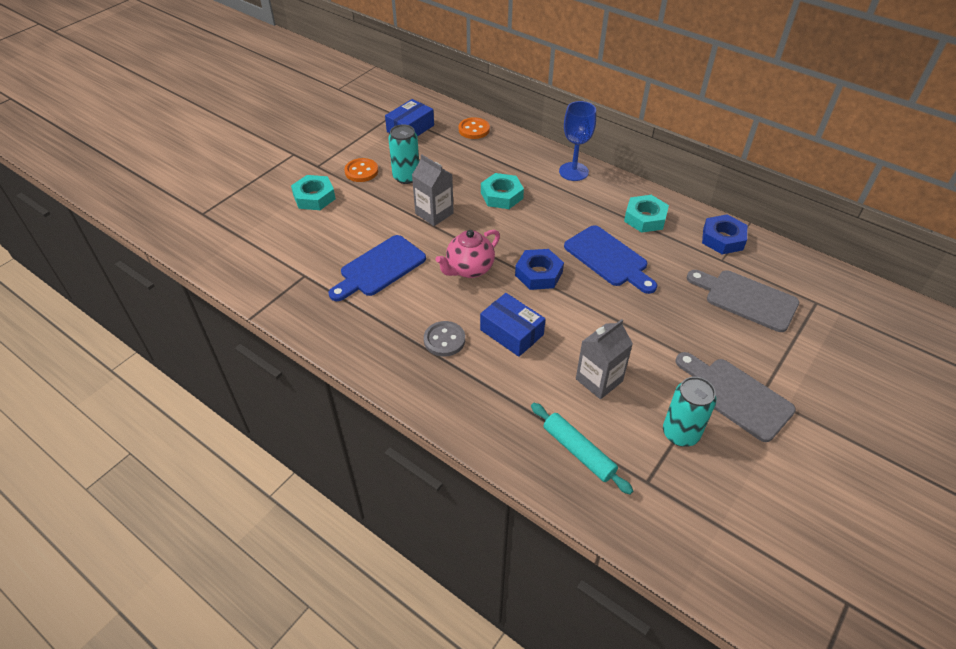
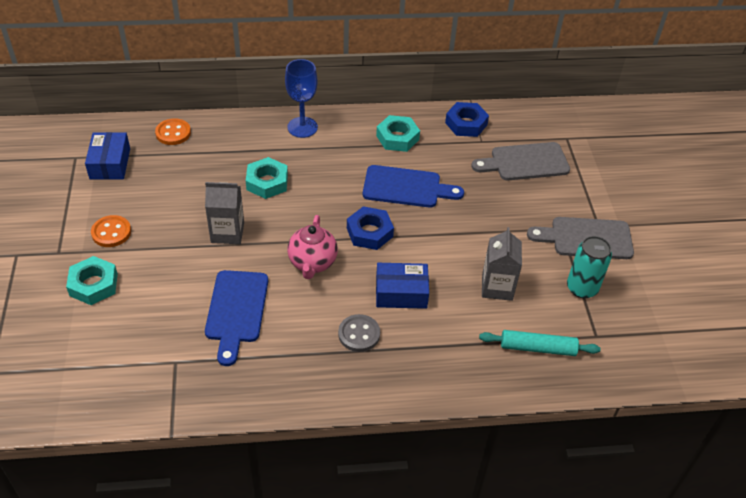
camera: 45 degrees left, 0 degrees up
turquoise can [388,124,419,184] -> none

